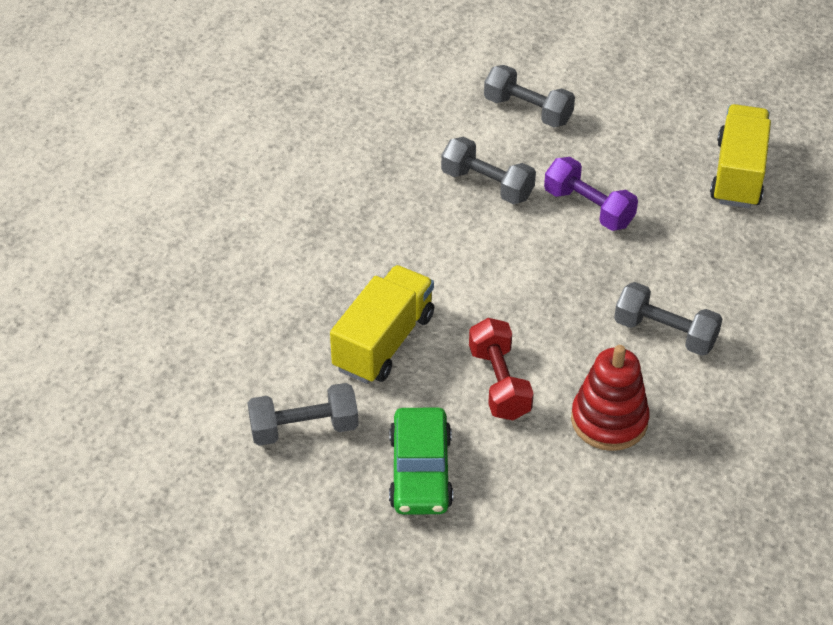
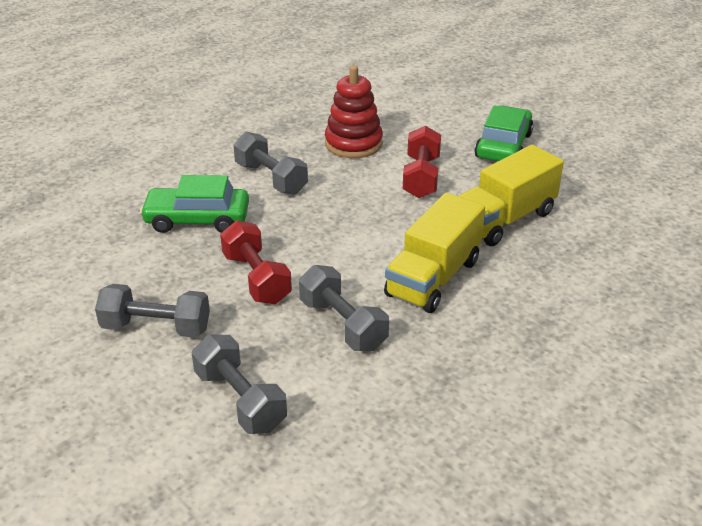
camera: 160 degrees left, 10 degrees down
grey dumbbell [247,383,359,446] -> grey dumbbell moved to [95,284,210,338]
purple dumbbell [544,157,638,231] -> red dumbbell [220,220,292,304]
yellow truck [710,104,771,208] -> yellow truck moved to [384,193,485,313]
none -> green car [140,175,249,233]

